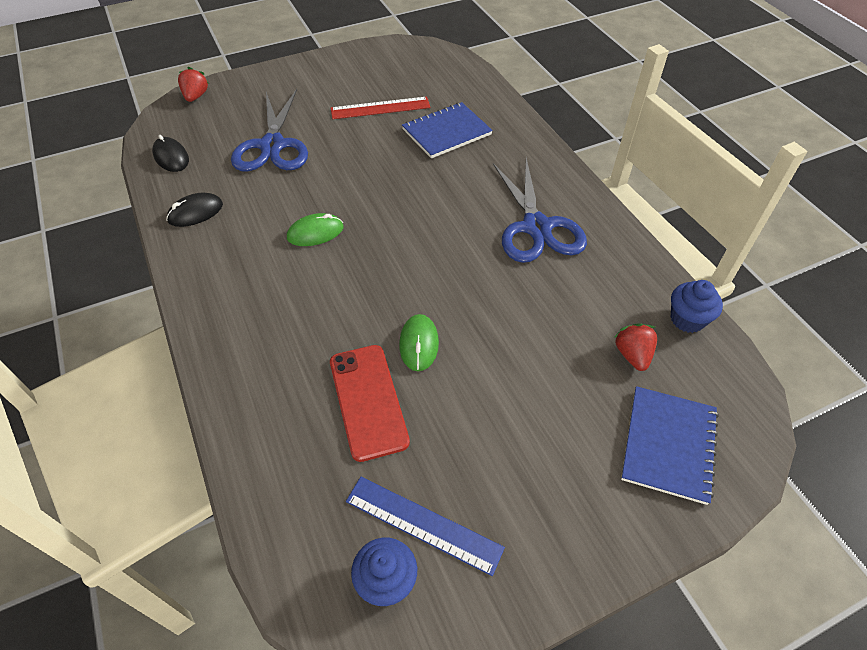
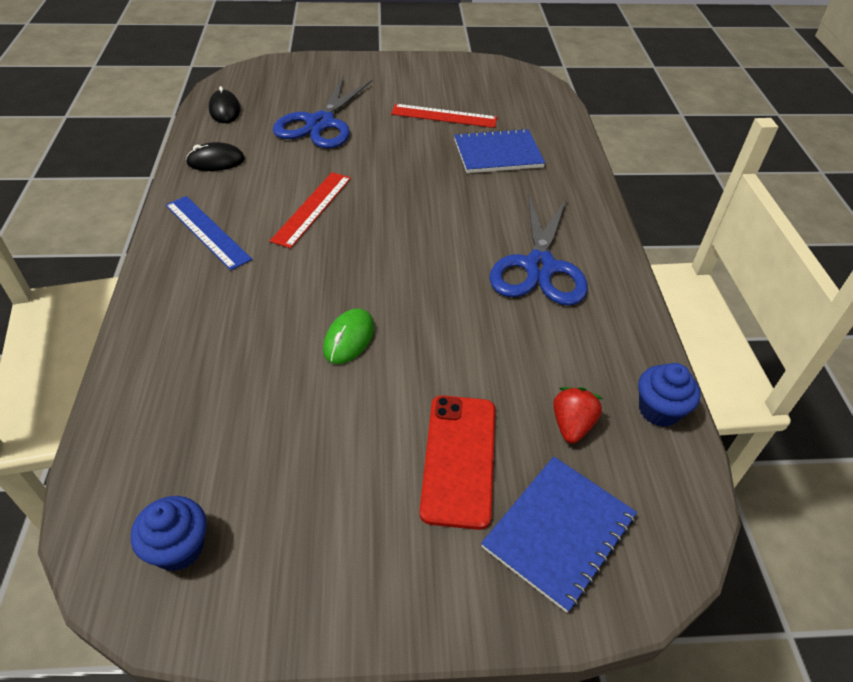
camera: 20 degrees right, 5 degrees down
red strawberry [178,67,209,102] -> none
green mouse [287,213,344,246] -> red ruler [270,172,351,249]
red phone [330,345,410,462] -> red phone moved to [420,395,495,530]
blue ruler [346,477,505,576] -> blue ruler moved to [166,196,252,271]

